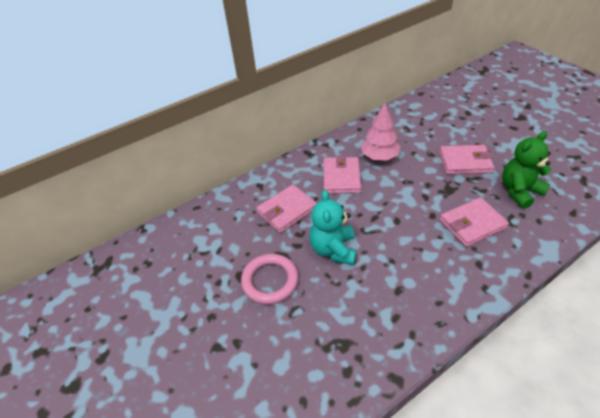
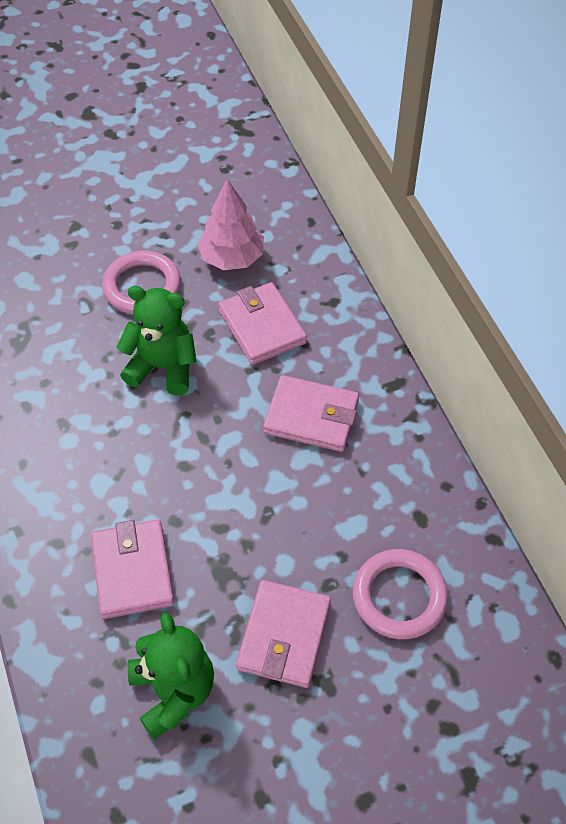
camera: 100 degrees right, 10 degrees up
turquoise teddy bear [309,190,356,265] -> green teddy bear [116,286,197,395]
pink tree [361,103,401,161] -> pink tree moved to [197,179,264,270]
none -> pink ring [353,549,448,639]

